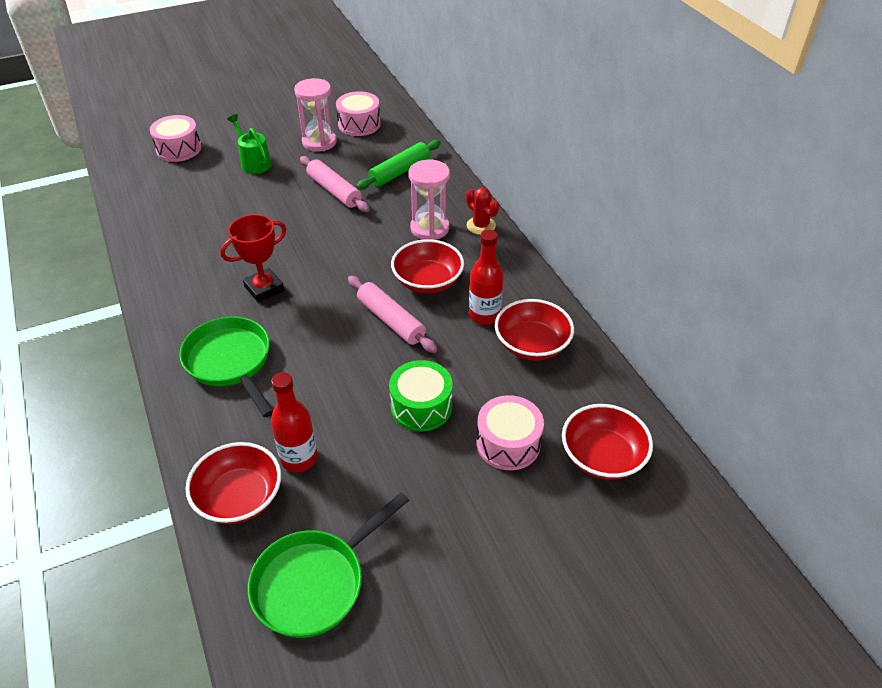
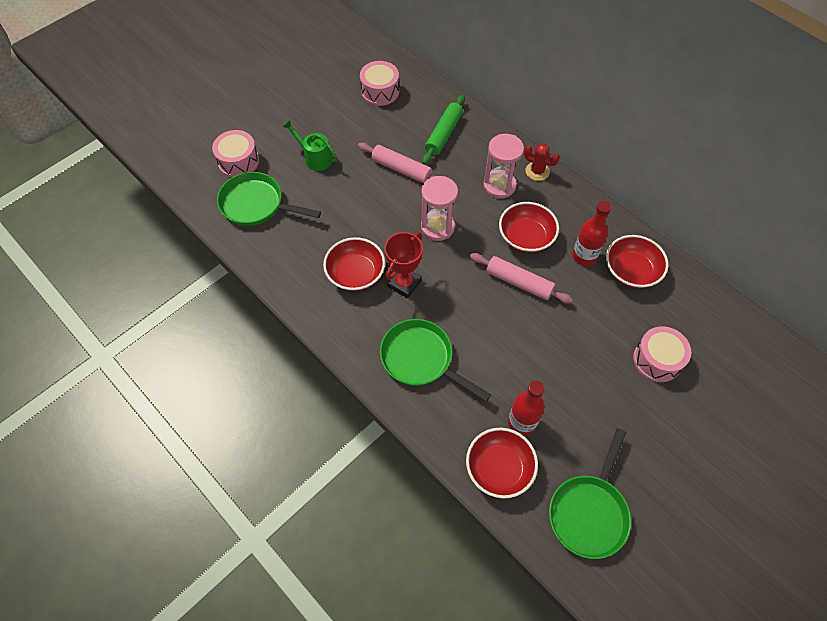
camera: 20 degrees left, 15 degrees up
pink hourglass [294,78,337,152] -> pink hourglass moved to [421,176,458,241]
green drum [389,360,453,431] -> none
red bowl [562,404,653,480] -> red bowl moved to [323,237,385,291]
none -> green pan [217,172,321,226]

